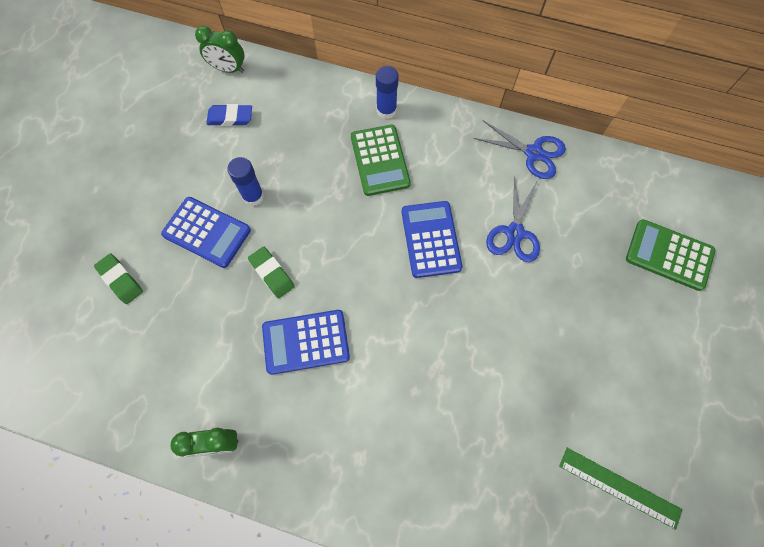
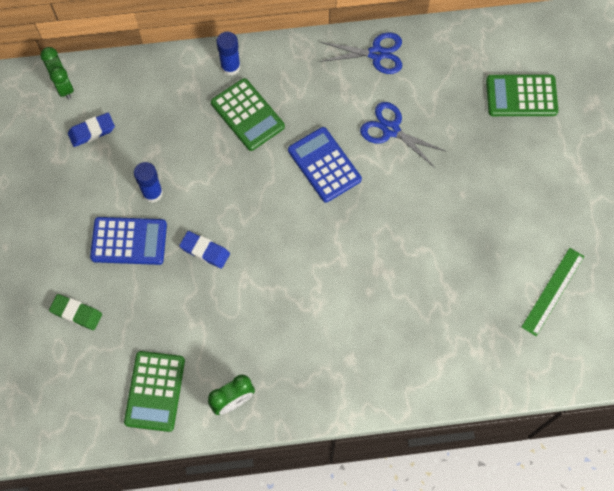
camera: 25 degrees left, 0 degrees up
green clock [195,26,244,73] -> green clock turned 105 degrees counterclockwise [41,47,74,100]
green eraser [248,247,295,298] -> blue eraser [179,231,230,269]
blue calculator [262,310,350,375] -> none
blue scissors [486,175,540,262] -> blue scissors turned 135 degrees clockwise [360,102,447,168]
green ruler [559,448,682,530] -> green ruler turned 60 degrees counterclockwise [521,248,584,336]
none -> green calculator [124,351,185,432]

